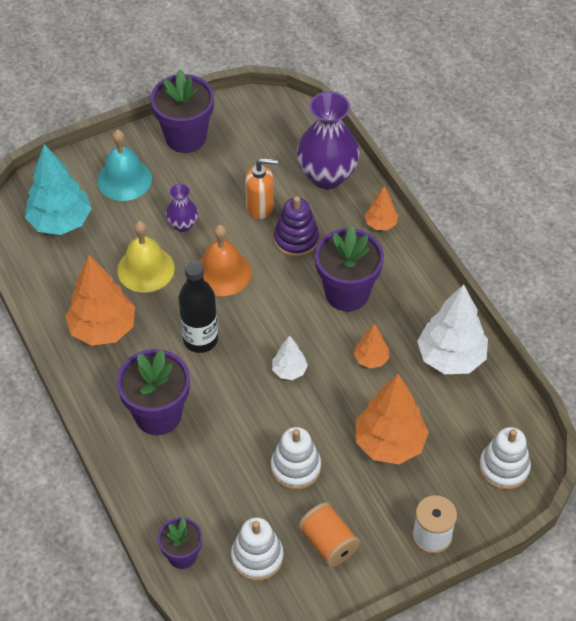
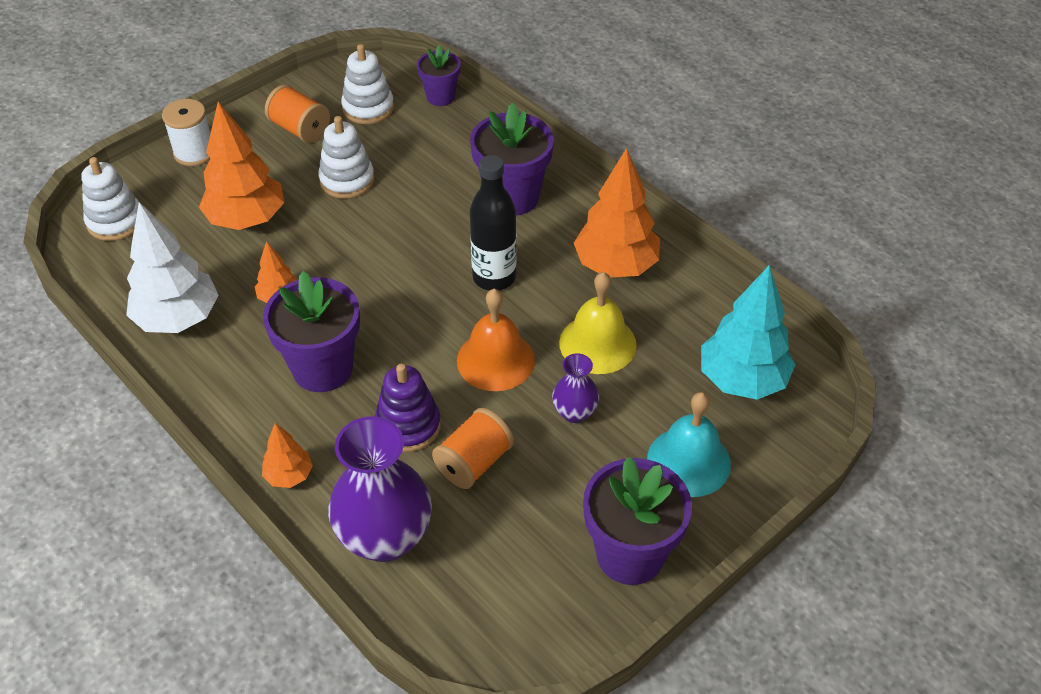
camera: 165 degrees right, 5 degrees down
orange soap dispenser [245,158,278,219] -> orange spool [432,408,514,489]
white tree [272,335,308,380] -> none

